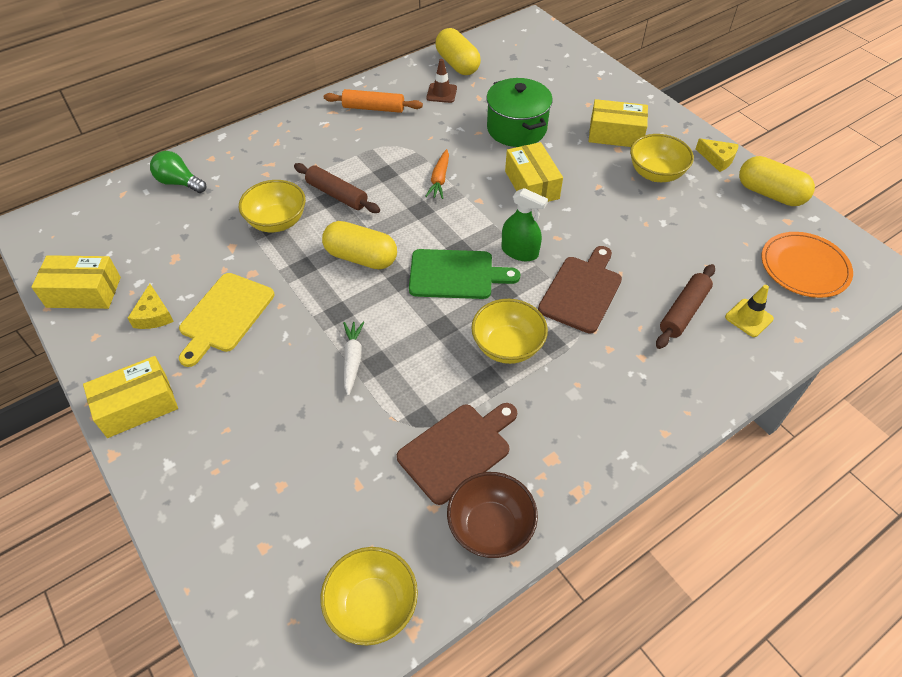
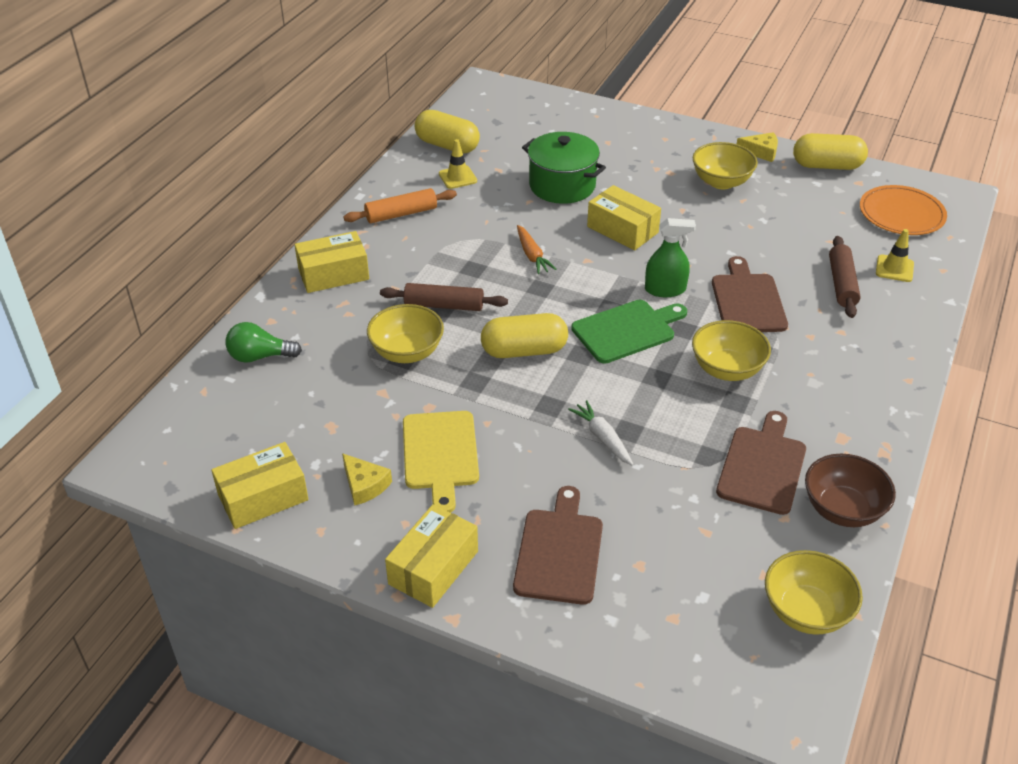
camera: 30 degrees left, 10 degrees down
brown traffic cone [426,59,457,103] -> yellow traffic cone [439,139,477,189]
yellow box [589,99,648,147] -> yellow box moved to [294,231,369,293]
none -> brown cutting board [513,486,603,605]

